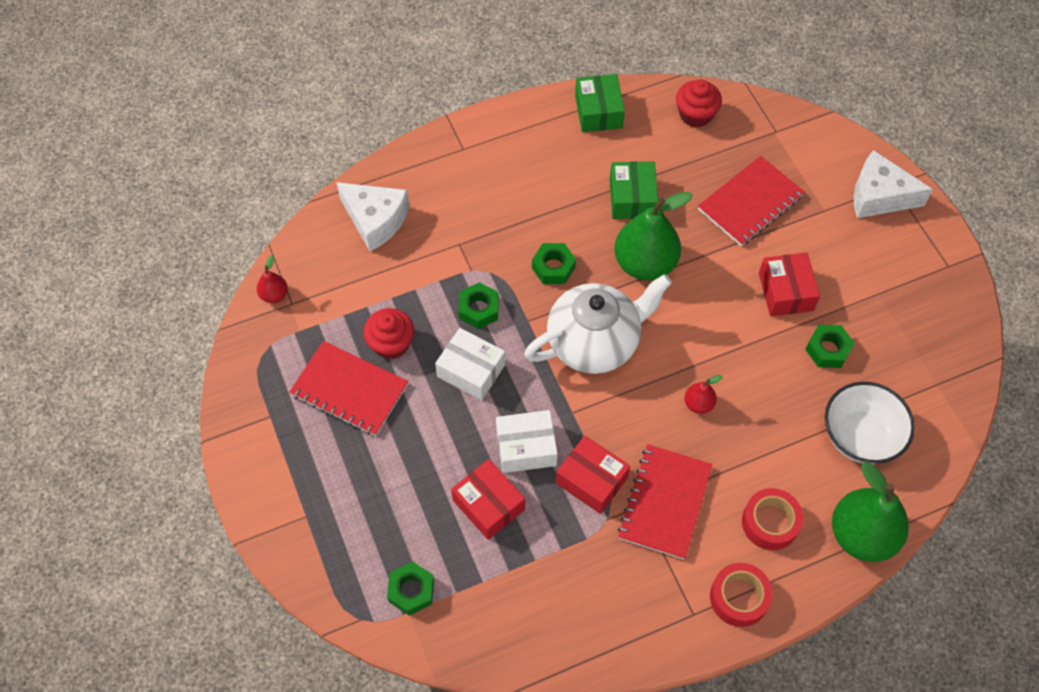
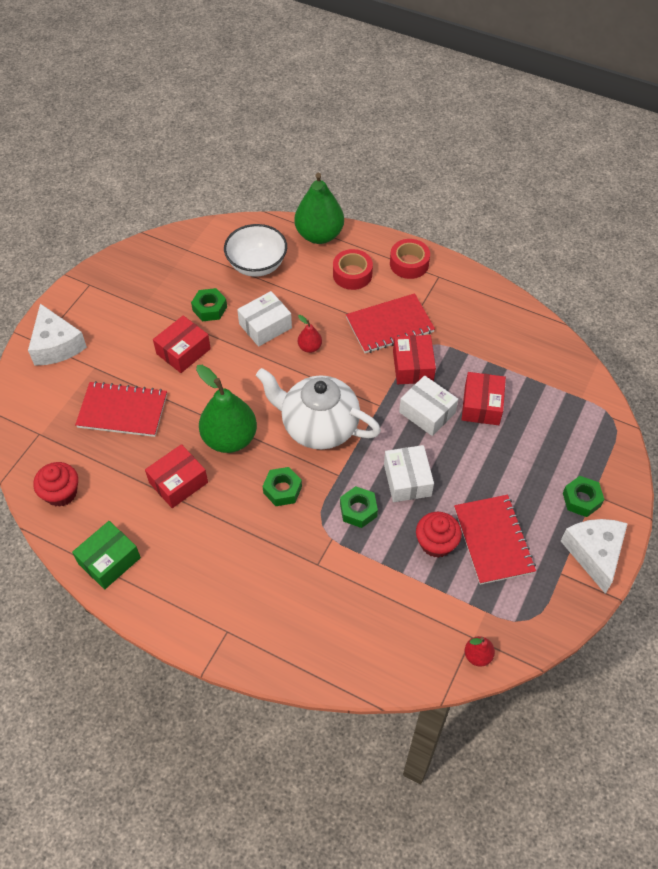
camera: 130 degrees left, 5 degrees down
white cheese [336,182,409,251] -> white cheese moved to [561,519,628,594]
green nut [387,562,434,616] -> green nut moved to [563,476,605,517]
green box [610,161,658,219] -> red box [145,444,208,508]
none -> white box [237,291,292,347]

